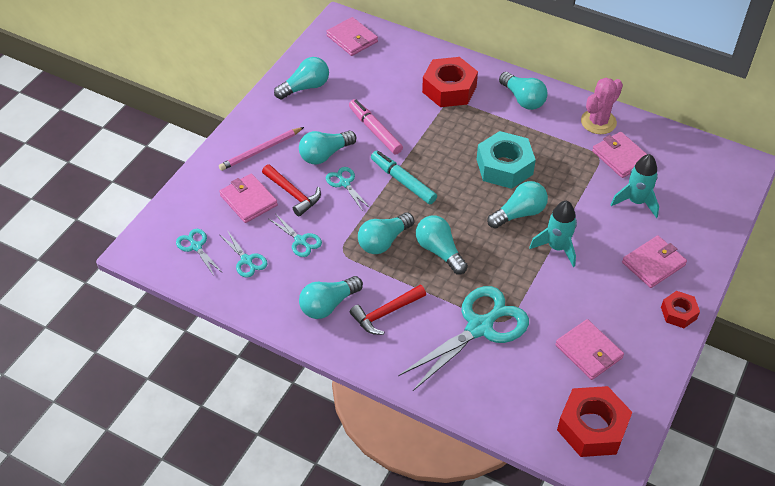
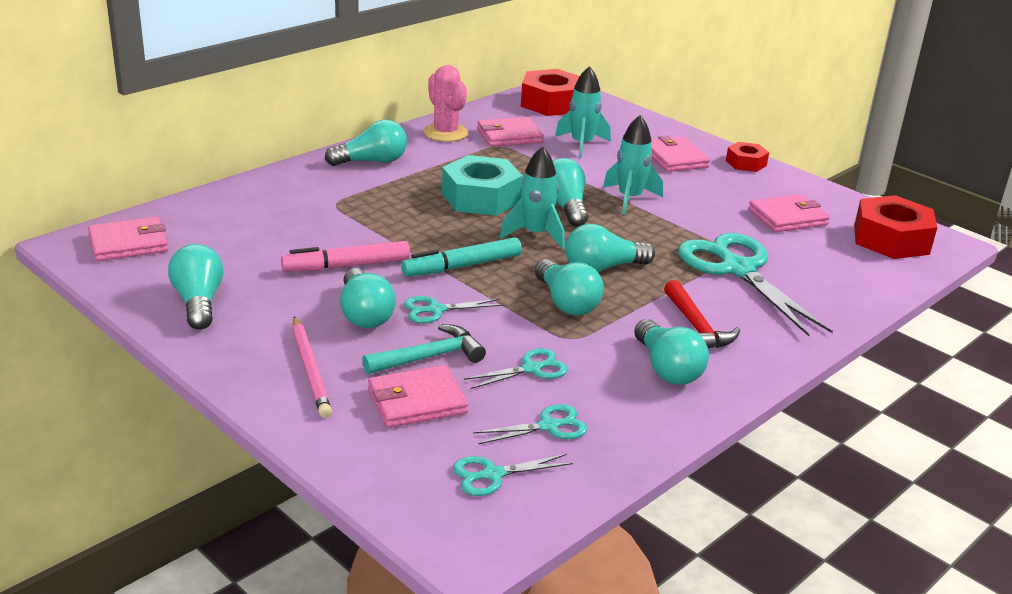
camera: 75 degrees left, 20 degrees down
red hammer [262,164,321,216] -> turquoise hammer [362,324,486,374]
red nut [422,57,478,107] -> red nut moved to [521,69,580,116]
none -> turquoise rocket [500,146,565,249]

